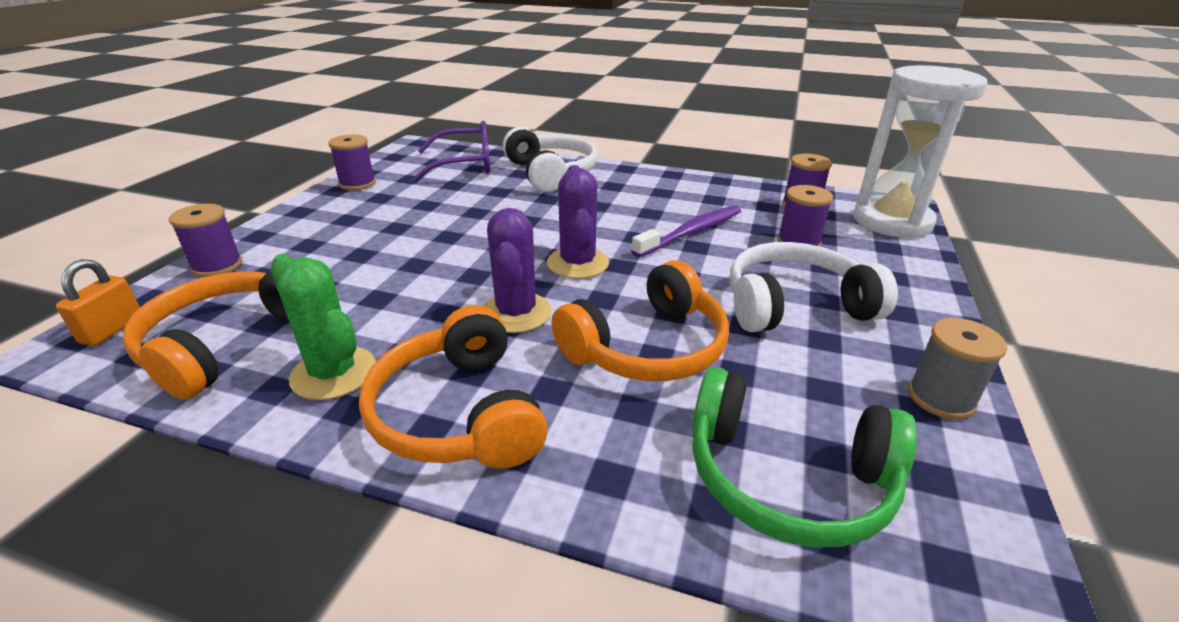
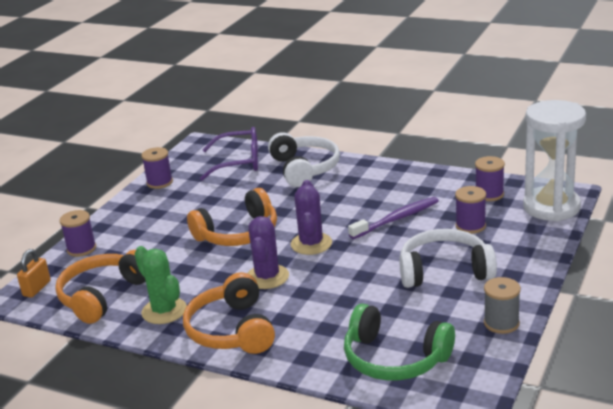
camera: 10 degrees right, 5 degrees down
orange headphones [551,260,729,381] -> orange headphones moved to [187,188,277,246]

